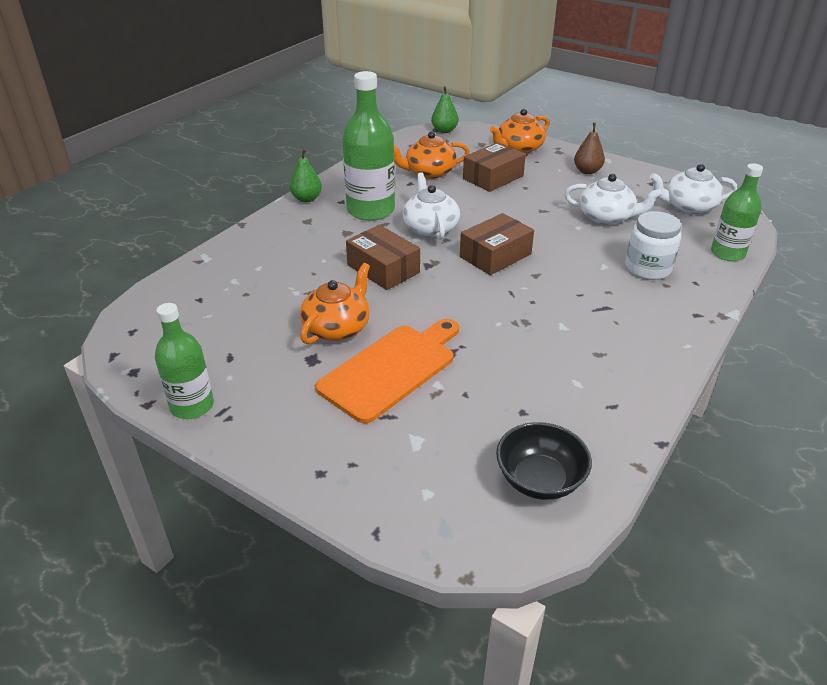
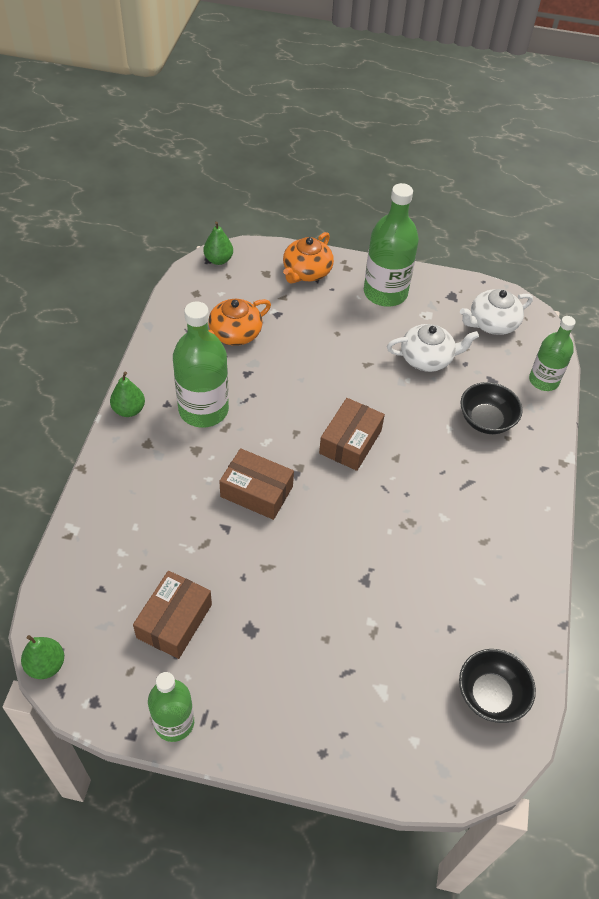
camera: 25 degrees left, 15 degrees up
orange teapot [300,263,370,344] -> none
orange cutting board [315,319,459,424] -> none
white teapot [403,172,460,240] -> none
brown box [463,142,526,192] -> brown box moved to [133,571,212,659]
brown pear [574,123,605,174] -> green bottle [364,183,419,307]
white jar [625,211,681,280] -> black bowl [460,382,523,434]
none -> green pear [21,635,64,679]

